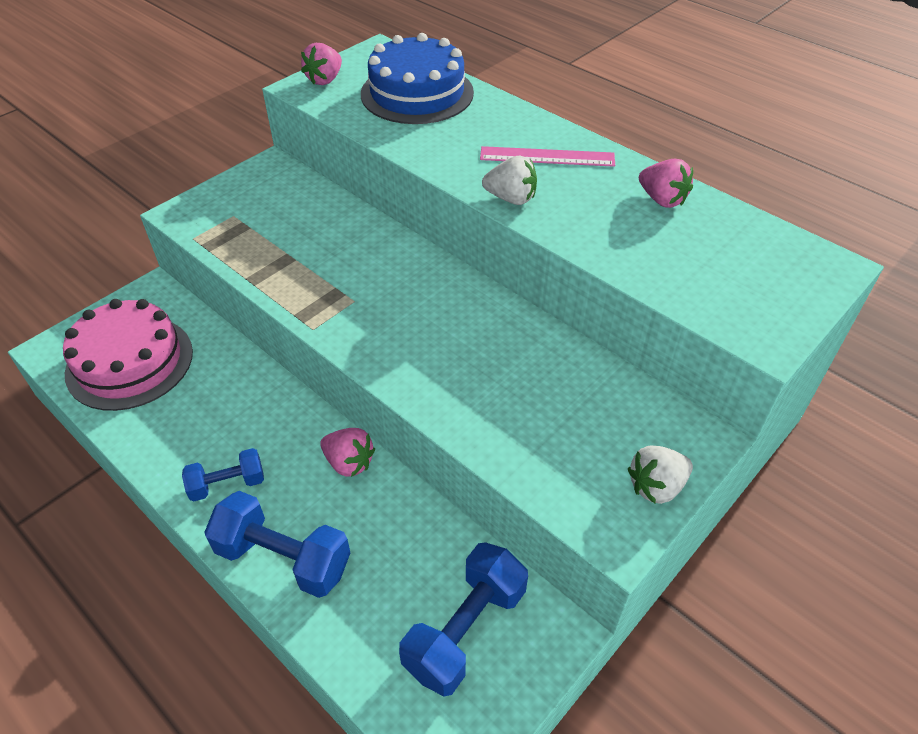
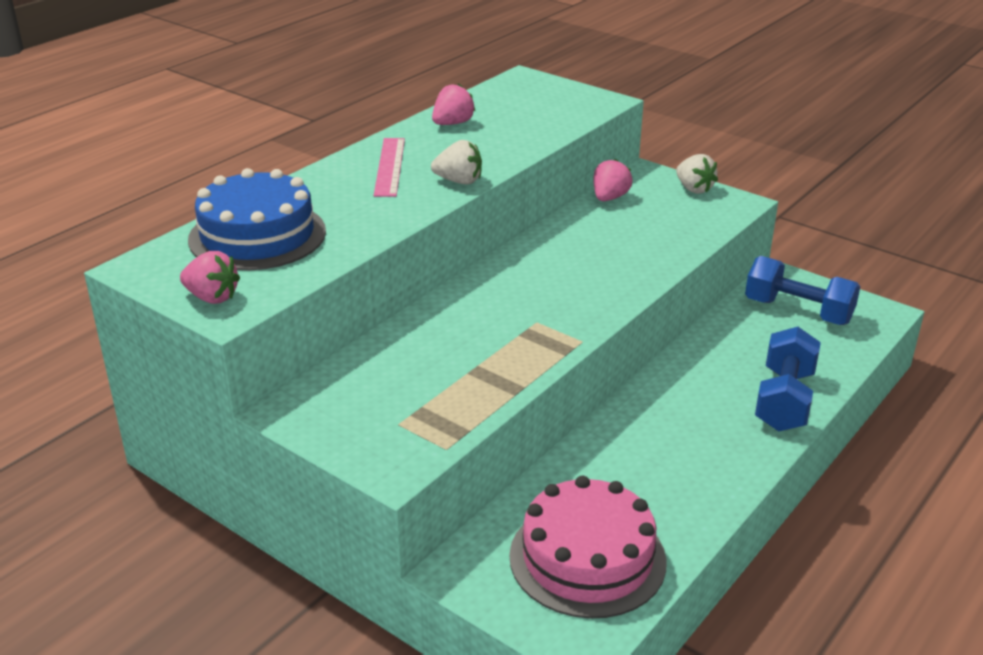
camera: 95 degrees left, 15 degrees down
blue dumbbell [182,448,264,502] -> none
pink strawberry [320,428,375,477] -> pink strawberry moved to [593,159,632,201]
white strawberry [482,156,537,205] -> white strawberry turned 90 degrees clockwise [431,140,482,184]

